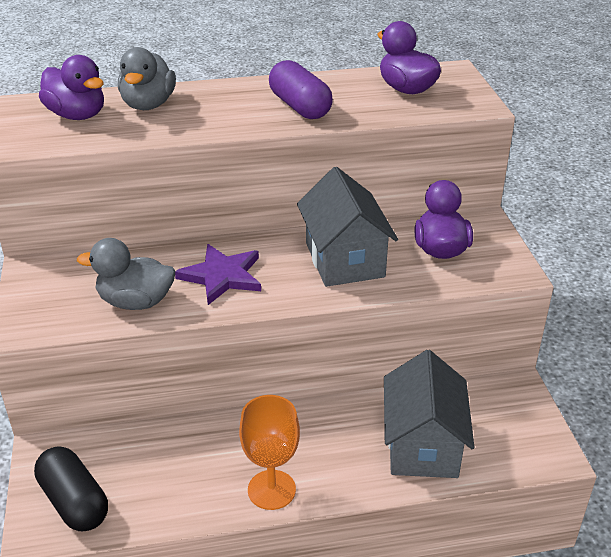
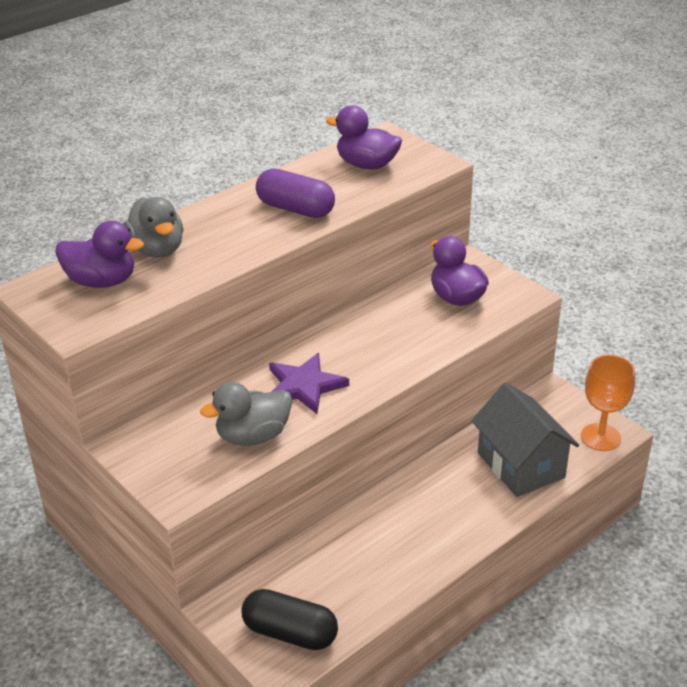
camera: 30 degrees left, 0 degrees up
orange goblet [239,395,300,510] -> orange goblet moved to [581,355,635,451]
grey house [297,167,398,287] -> none

